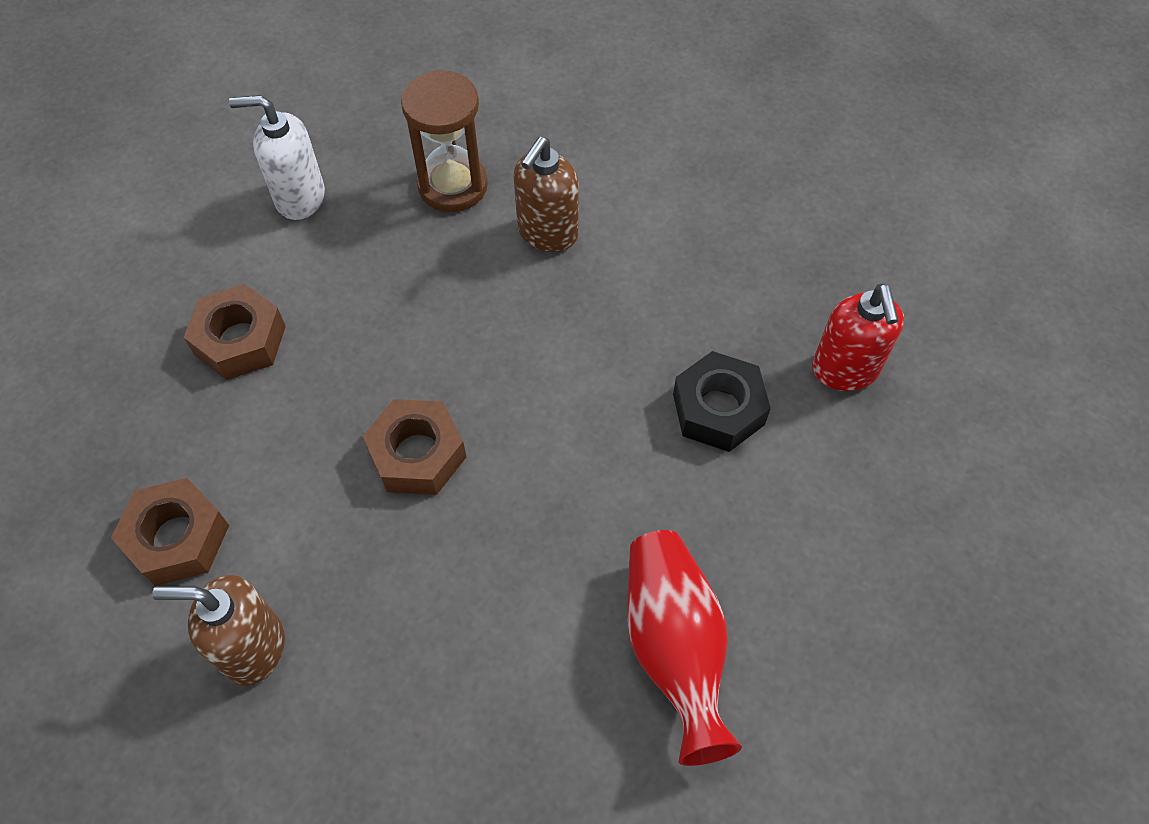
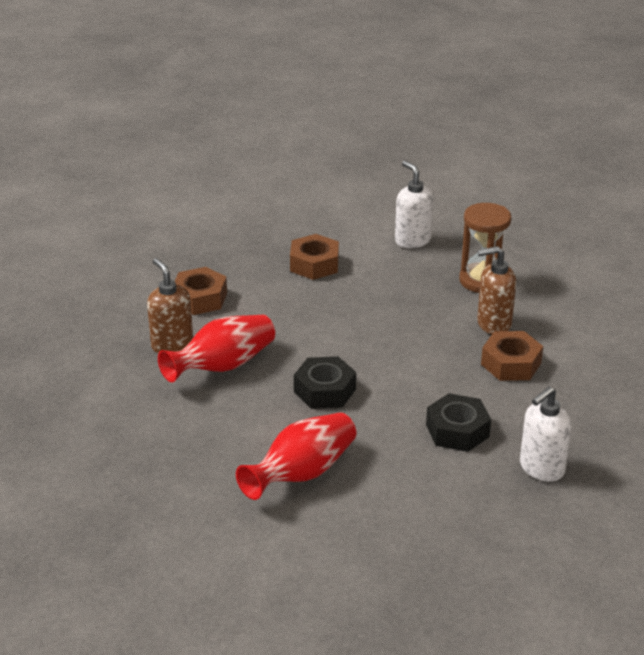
camera: 55 degrees right, 25 degrees down
brown nut [363,399,466,495] -> brown nut moved to [481,331,543,381]
red soap dispenser [812,284,904,391] -> white soap dispenser [520,387,572,482]
none -> red vase [158,315,275,382]
none -> black nut [294,356,356,409]

